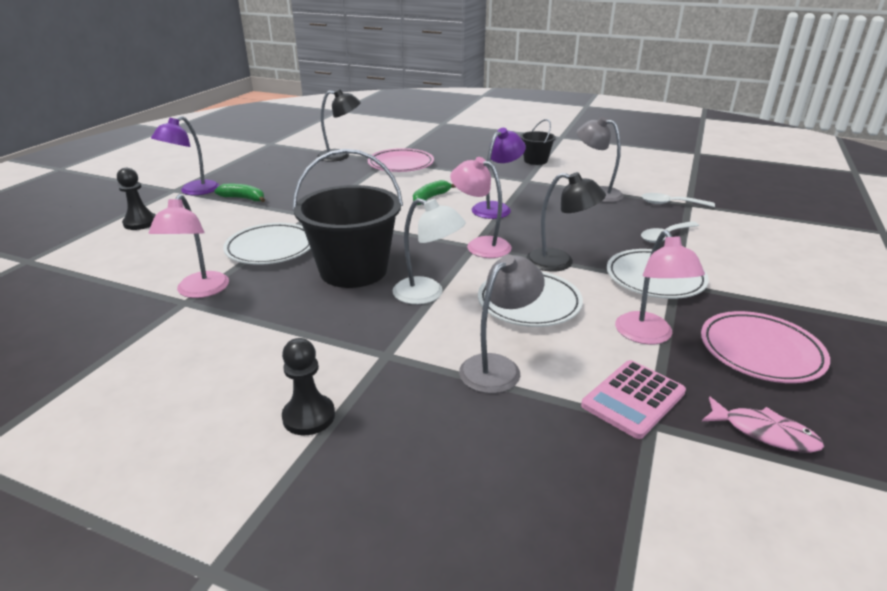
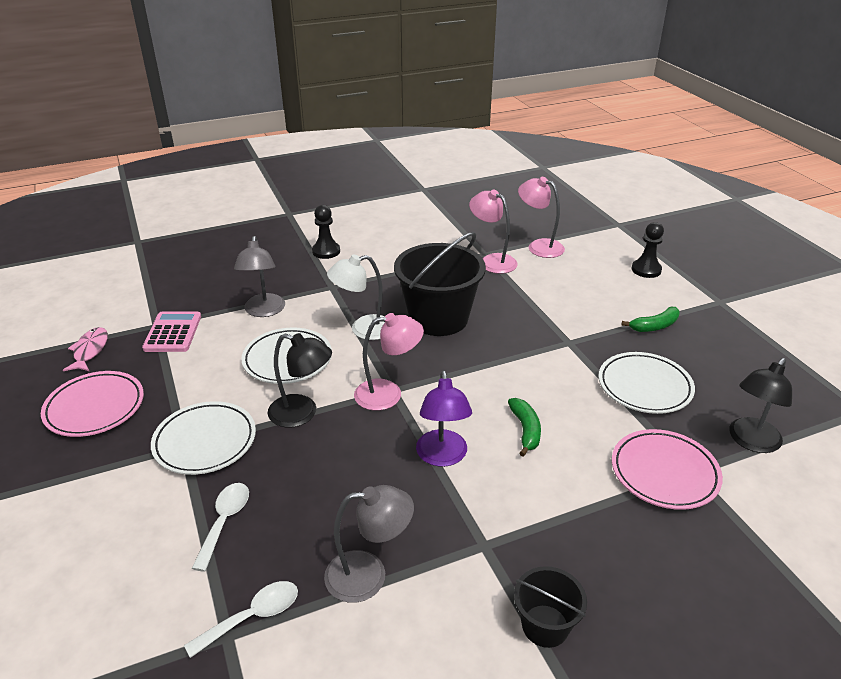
camera: 135 degrees right, 5 degrees up
purple lamp [151,116,219,195] -> none
white plate [223,223,311,265] -> white plate moved to [598,352,695,414]
black lamp [526,172,606,272] -> black lamp turned 135 degrees counterclockwise [267,333,332,428]
pink lamp [615,230,705,344] -> pink lamp moved to [518,177,565,258]
pink fish [702,397,824,453] -> pink fish turned 105 degrees clockwise [63,327,108,371]

